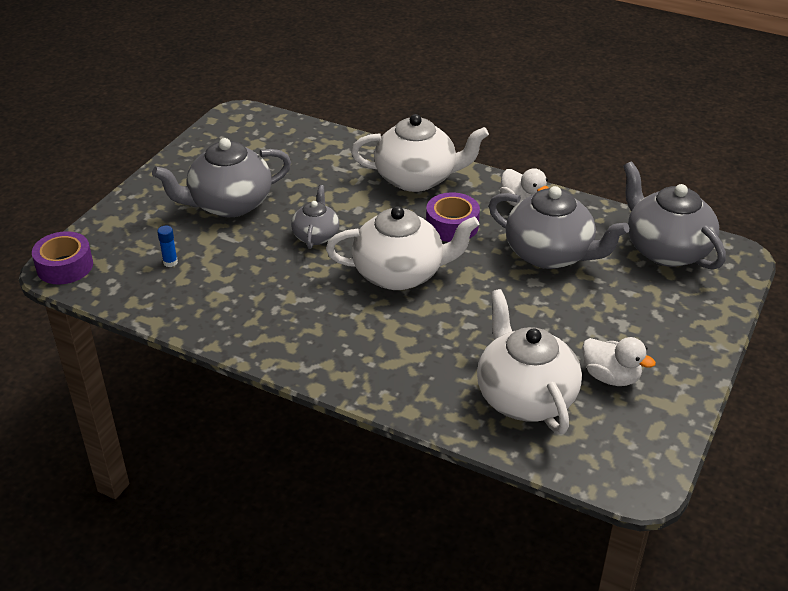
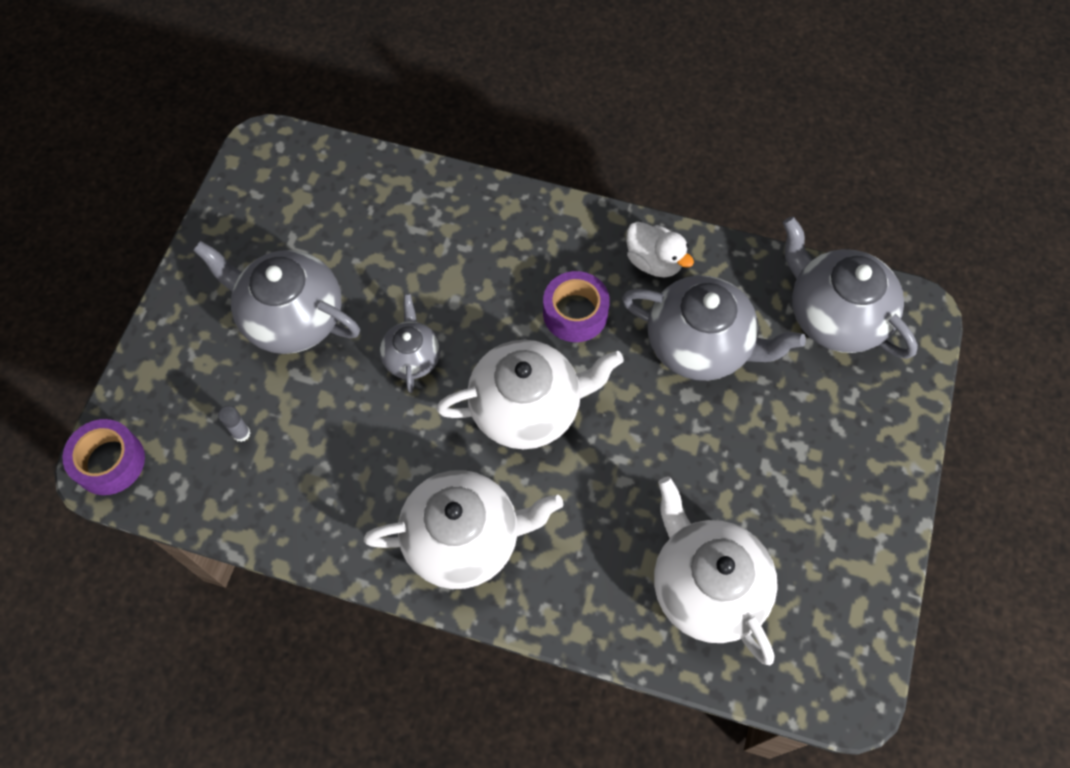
camera: 10 degrees left, 25 degrees up
grey teapot [152,138,291,217] -> grey teapot turned 60 degrees clockwise [193,241,360,354]
blue glue stick [157,226,178,267] -> grey glue stick [218,406,250,442]
white teapot [351,114,489,192] -> white teapot moved to [364,470,563,589]
white duck [582,337,656,386] -> none

